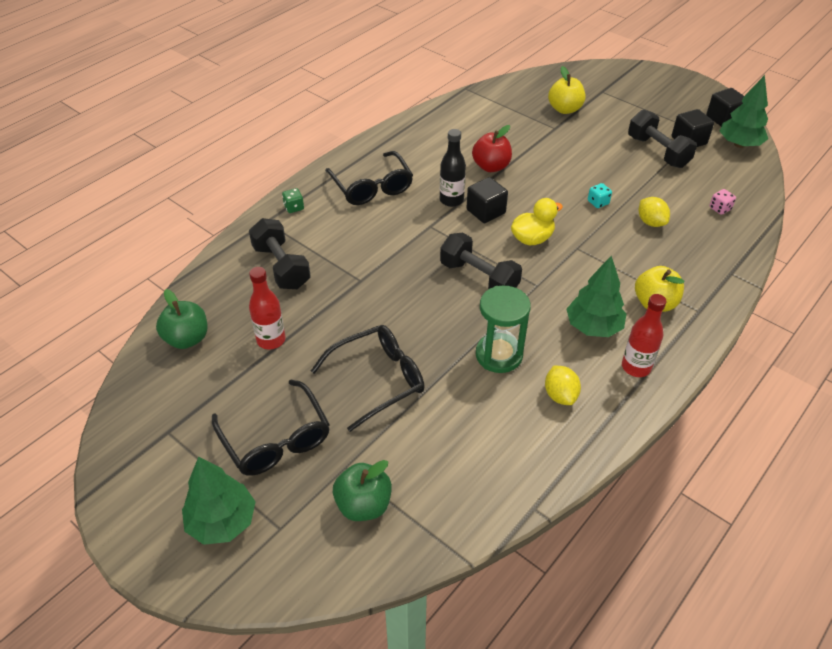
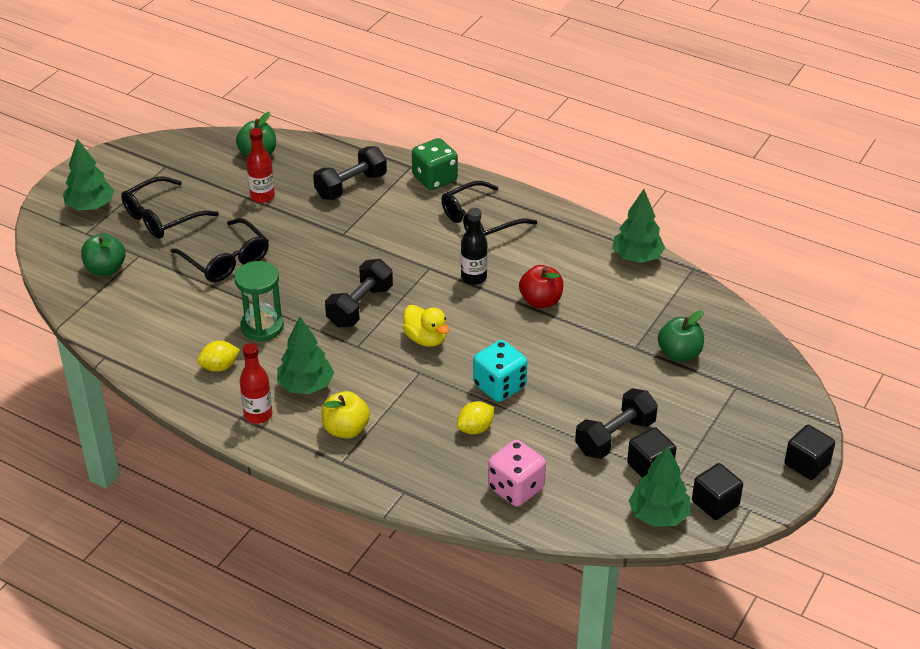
camera: 80 degrees right, 5 degrees down
green dice [282,188,304,213] -> green dice [412,138,458,190], size x2.12
black cube [466,177,508,223] -> black cube moved to [784,425,835,480]
yellow apple [548,66,585,114] -> green apple [658,311,704,362]
turquoise dice [588,183,612,208] -> turquoise dice [473,340,527,402], size x2.12
pink dice [709,189,736,215] -> pink dice [488,440,546,507], size x2.12
none -> green tree [612,189,665,263]

